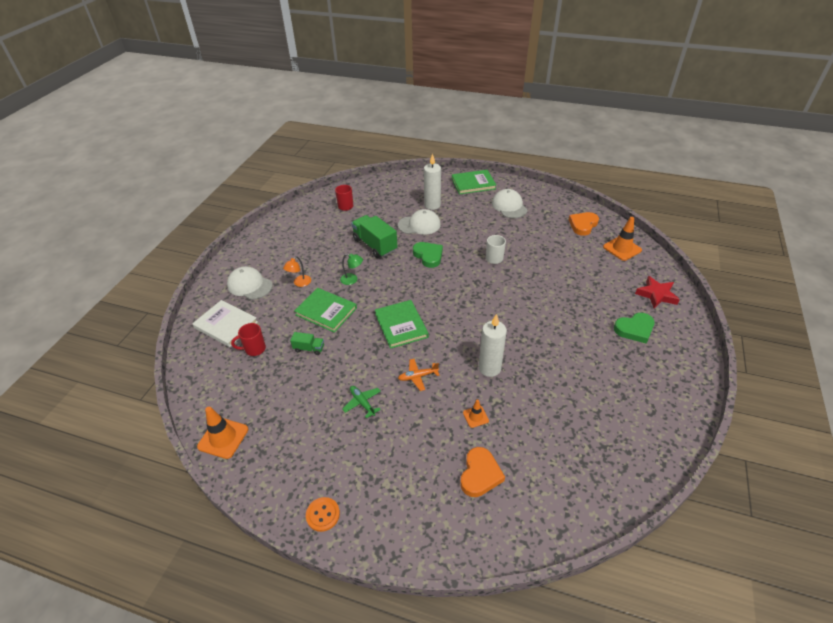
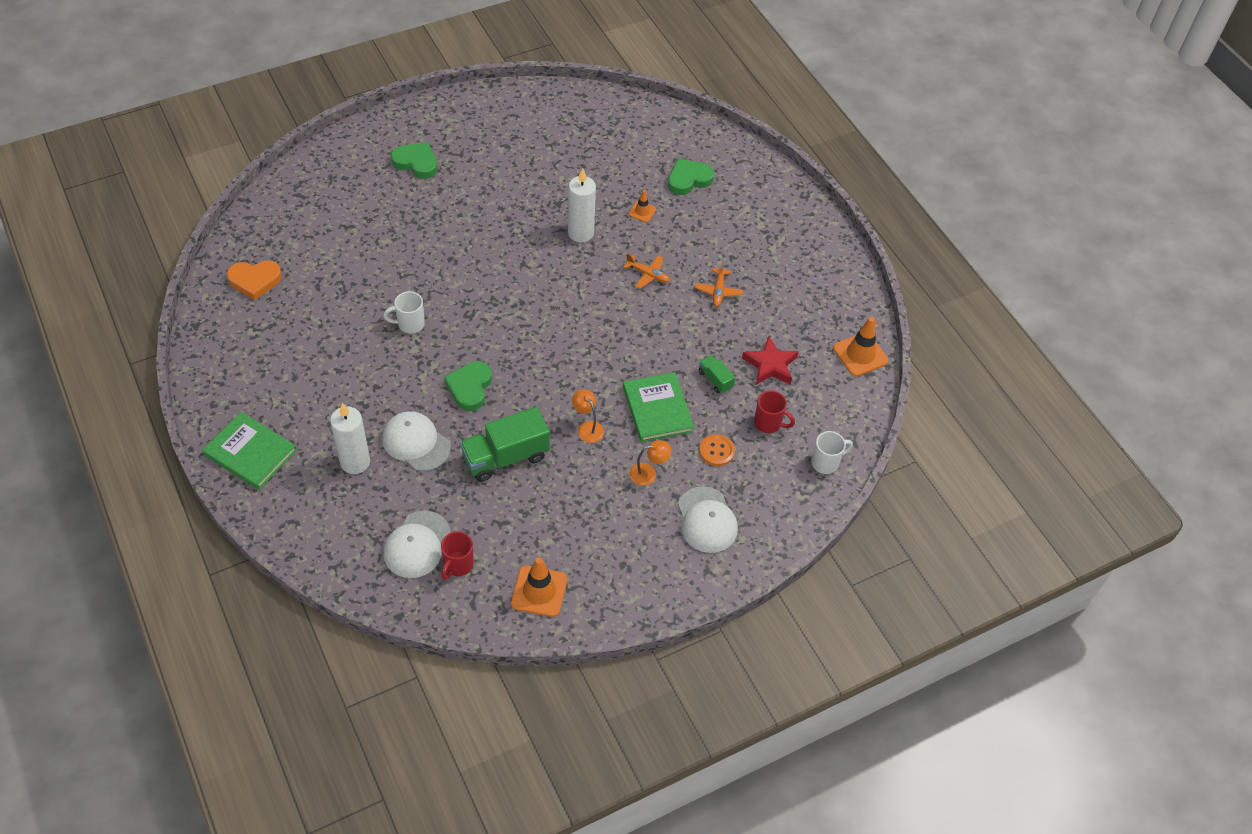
camera: 140 degrees left, 10 degrees up
white book [192,300,258,347] -> none
orange button [306,497,340,532] -> orange button moved to [699,434,735,466]
green lamp [340,253,363,285] -> orange lamp [572,389,604,443]
green plane [343,386,381,419] -> orange plane [695,261,743,307]
green truck [351,215,397,258] -> green truck turned 60 degrees clockwise [460,407,550,482]
green book [375,300,429,349] -> none
orange heart [460,447,505,497] -> green heart [668,158,714,195]
white cap [492,189,528,218] -> white cap moved to [383,511,450,578]
orange traffic cone [603,217,642,261] -> orange traffic cone moved to [511,557,568,617]
red star [635,276,680,308] -> red star moved to [742,336,799,385]
none -> white mug [811,431,853,474]

